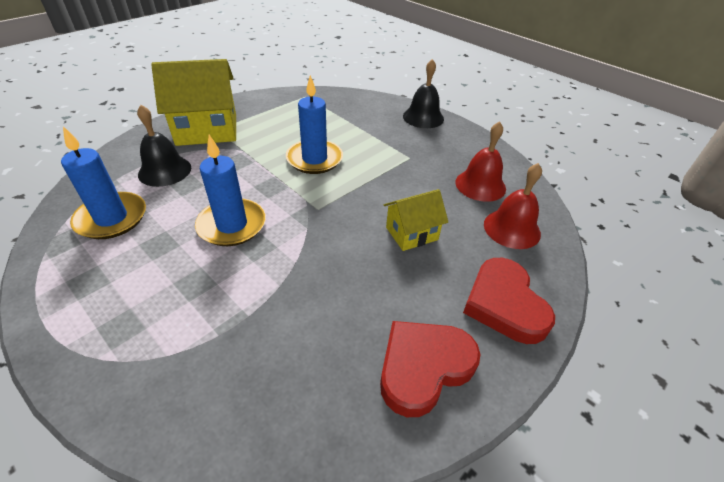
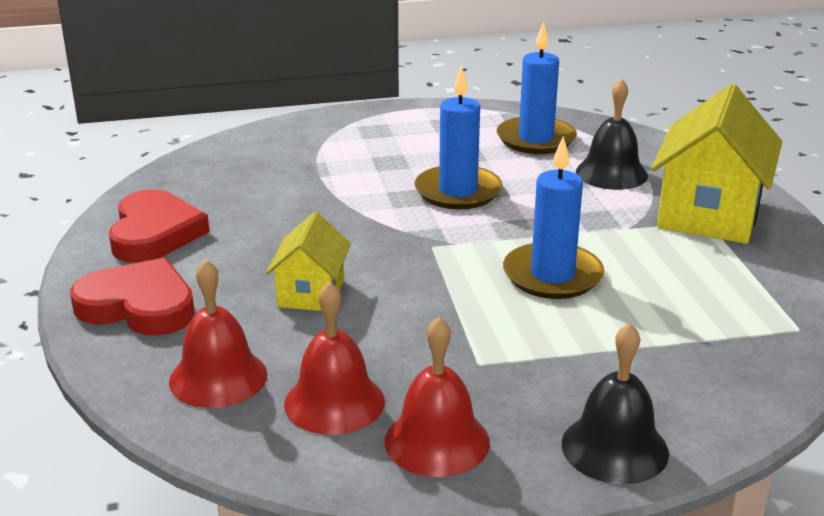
camera: 125 degrees right, 15 degrees down
none -> red bell [384,317,490,477]

